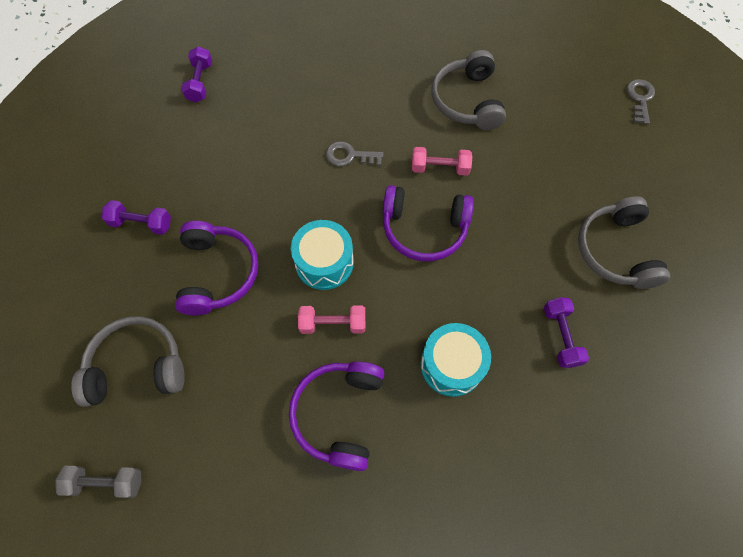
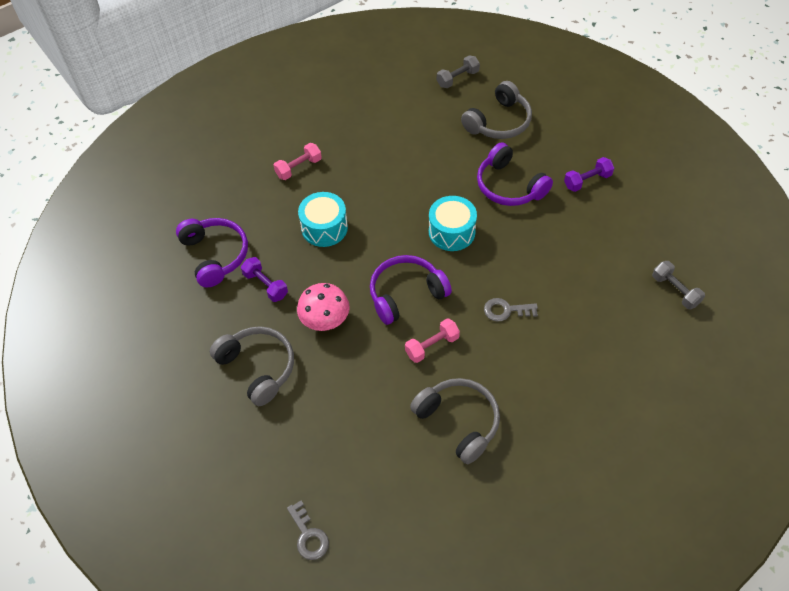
camera: 145 degrees right, 10 degrees down
purple dumbbell [181,46,212,102] -> grey dumbbell [652,261,705,309]
purple headphones [289,361,385,471] -> purple headphones moved to [176,218,248,287]
pink dumbbell [298,306,365,334] -> pink dumbbell moved to [274,143,322,180]
grey key [326,141,383,166] -> grey key turned 150 degrees counterclockwise [484,298,538,322]
none -> pink mushroom [297,283,350,331]

